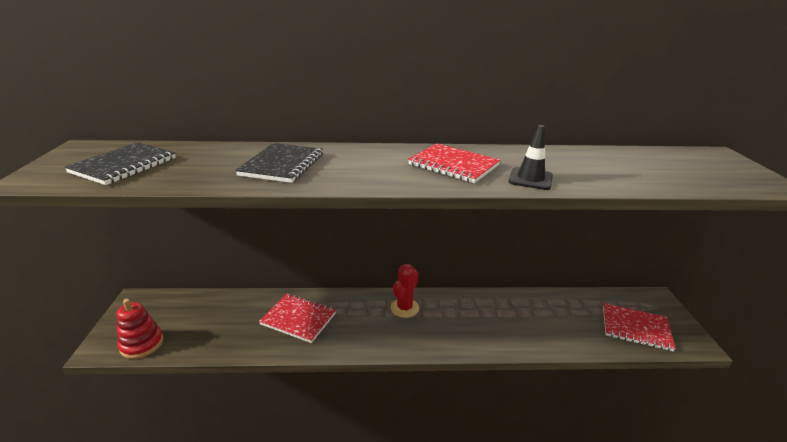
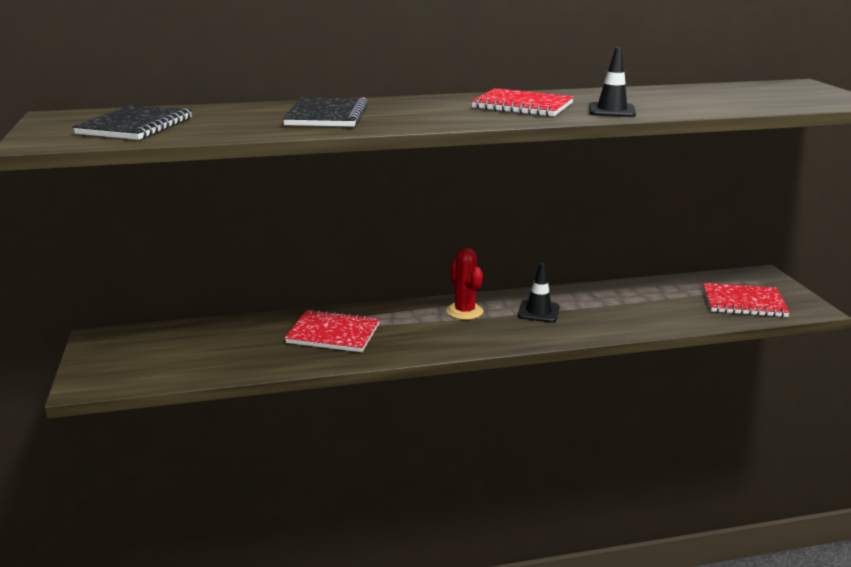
camera: 10 degrees left, 5 degrees down
red stacking toy [116,299,163,359] -> none
red cactus [391,264,419,318] -> red cactus turned 45 degrees counterclockwise [446,248,483,320]
none -> black traffic cone [518,263,560,323]

